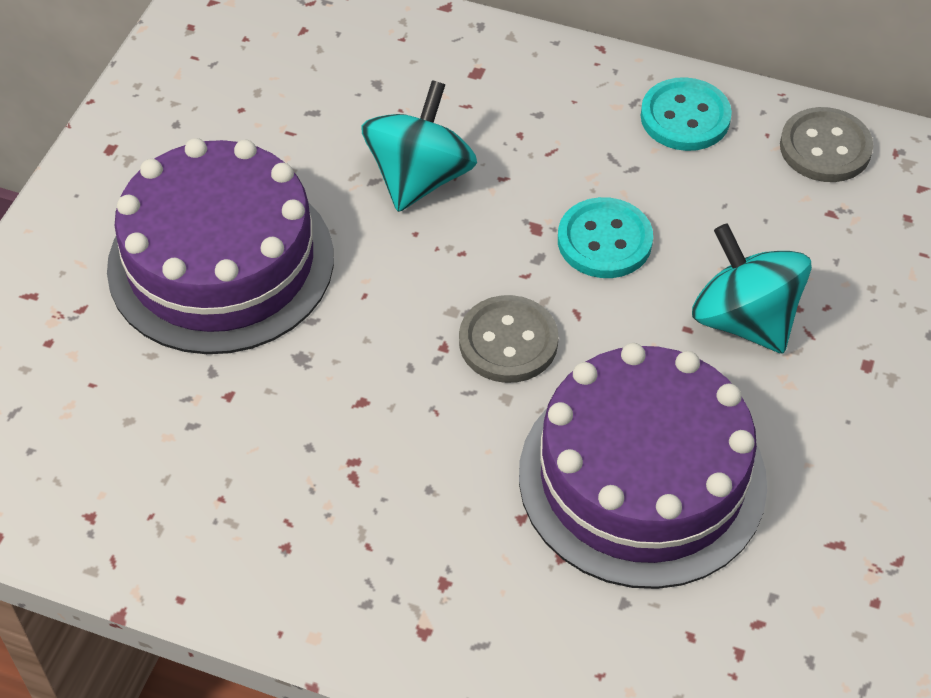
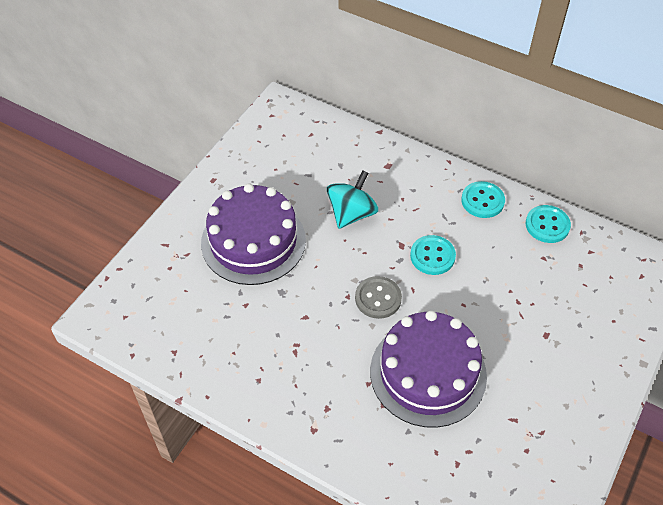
camera: 10 degrees right, 0 degrees up
turquoise spinning top [692,223,812,353] -> none
grey button [780,107,873,182] -> turquoise button [525,205,571,243]

